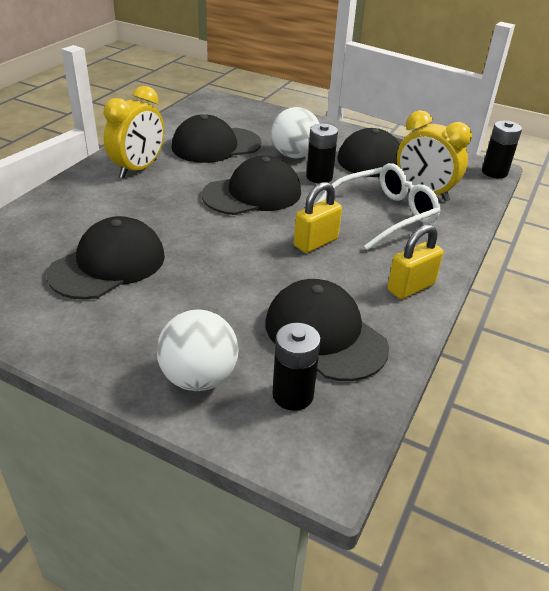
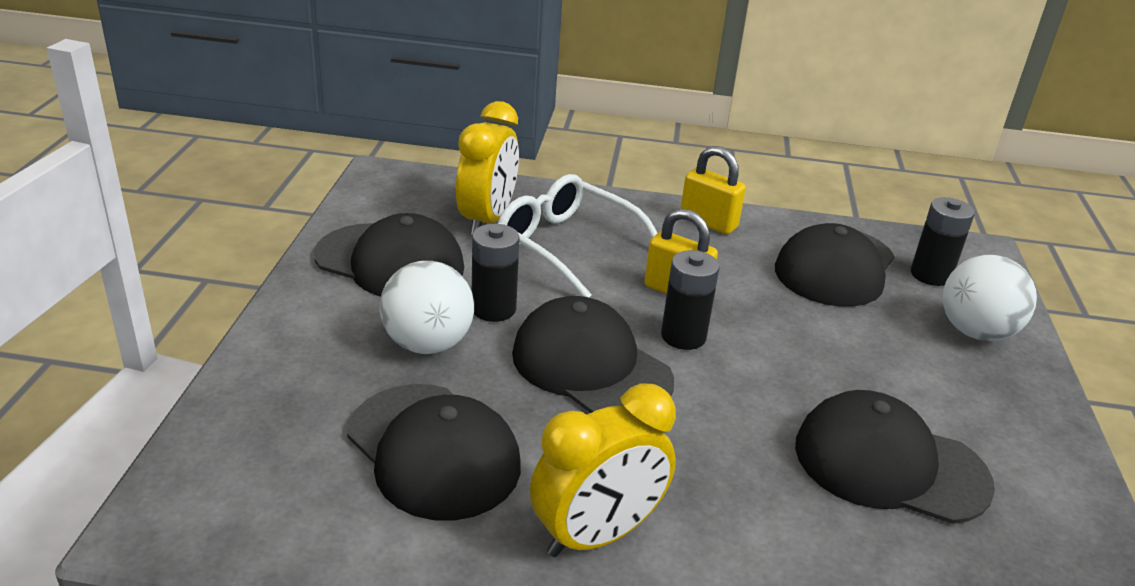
camera: 110 degrees left, 5 degrees down
yellow clock [104,86,164,178] -> yellow clock turned 135 degrees clockwise [530,383,676,557]
black battery [482,121,522,178] -> black battery moved to [661,250,720,350]

